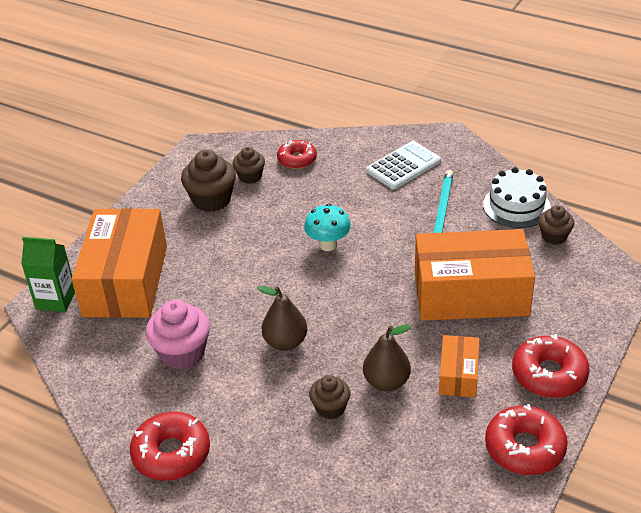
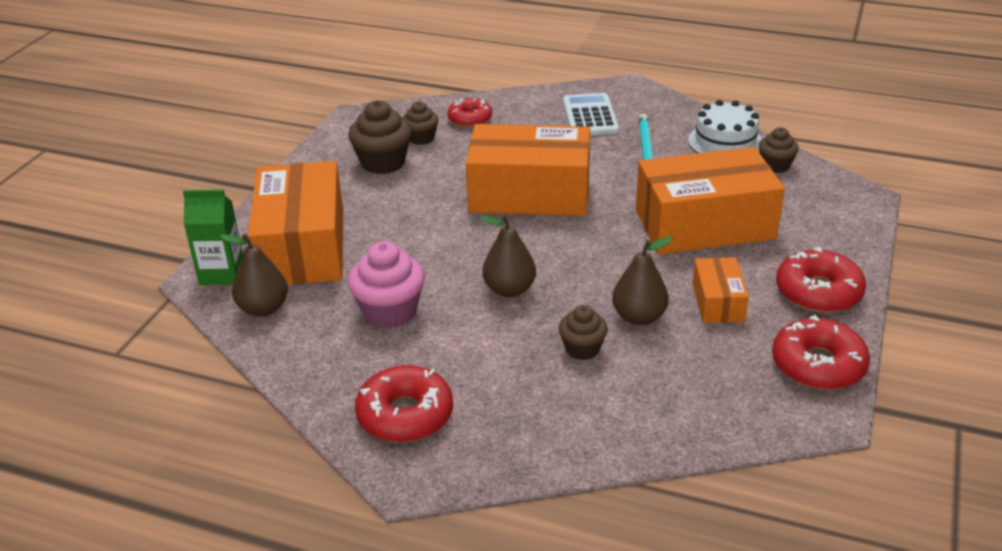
camera: 10 degrees left, 5 degrees down
turquoise mushroom [304,204,351,251] -> orange box [466,124,590,216]
white calculator [366,141,441,189] -> white calculator turned 45 degrees counterclockwise [563,93,619,135]
none -> brown pear [220,234,288,317]

